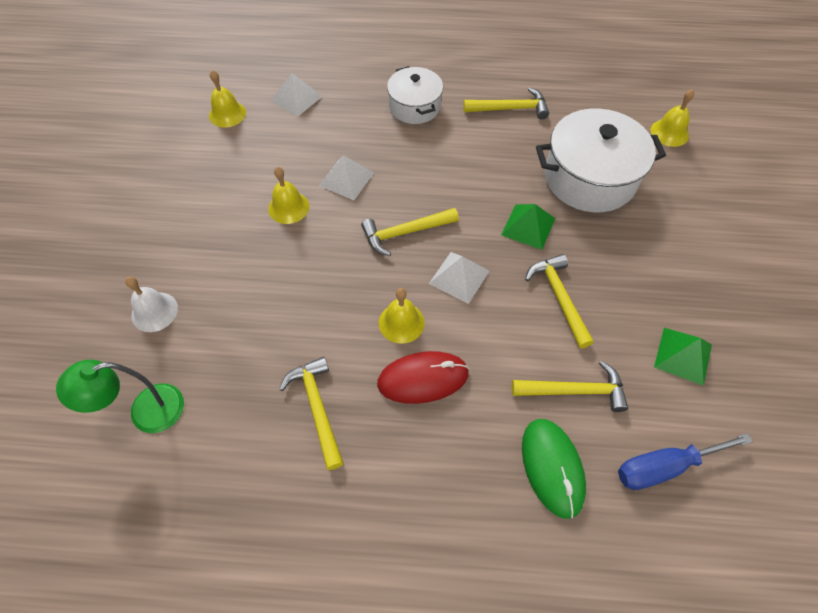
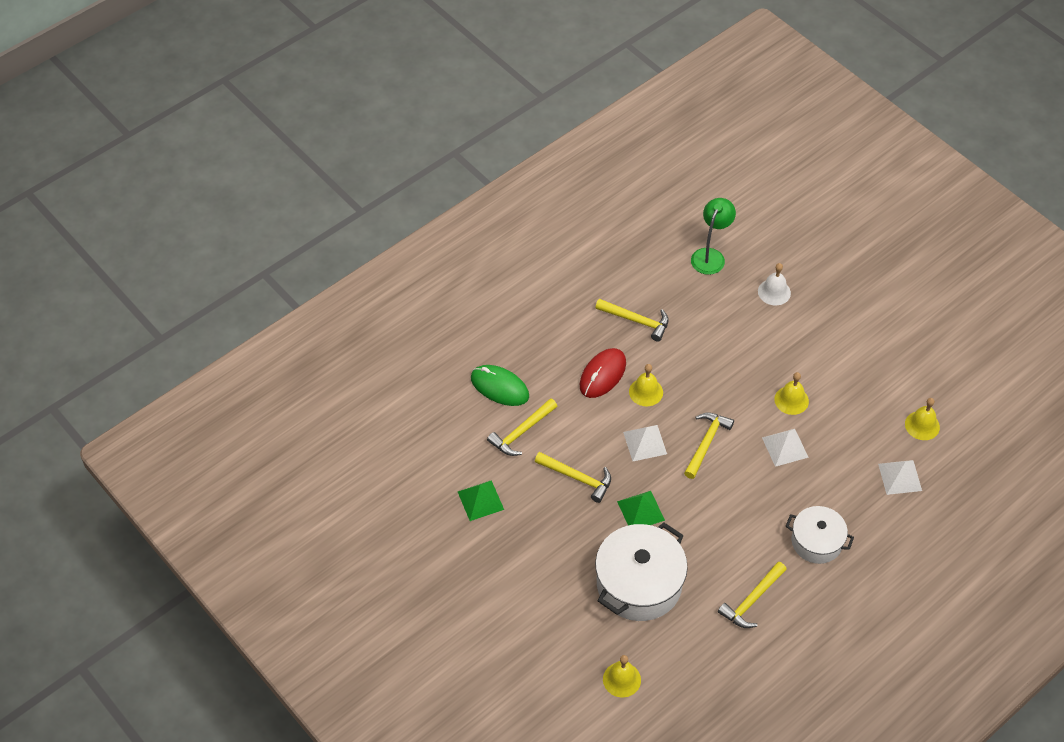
camera: 135 degrees right, 5 degrees down
blue screwdriver [618,433,753,490] -> none

